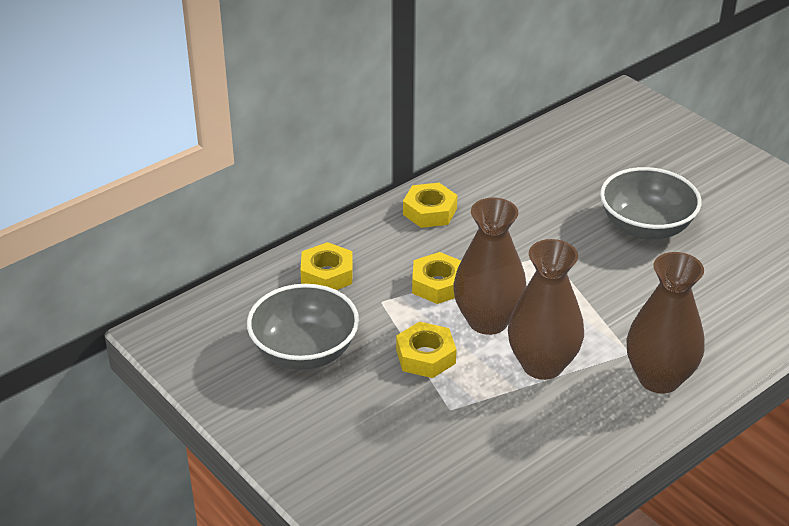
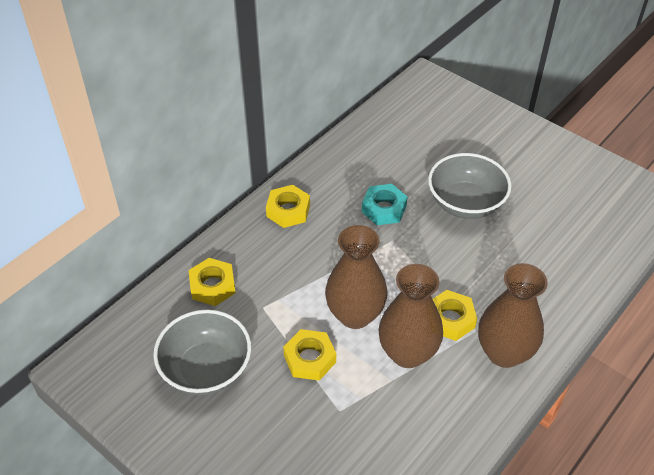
camera: 10 degrees left, 10 degrees up
yellow nut [412,252,461,304] -> yellow nut moved to [433,290,477,341]
none -> turquoise nut [362,184,407,225]

